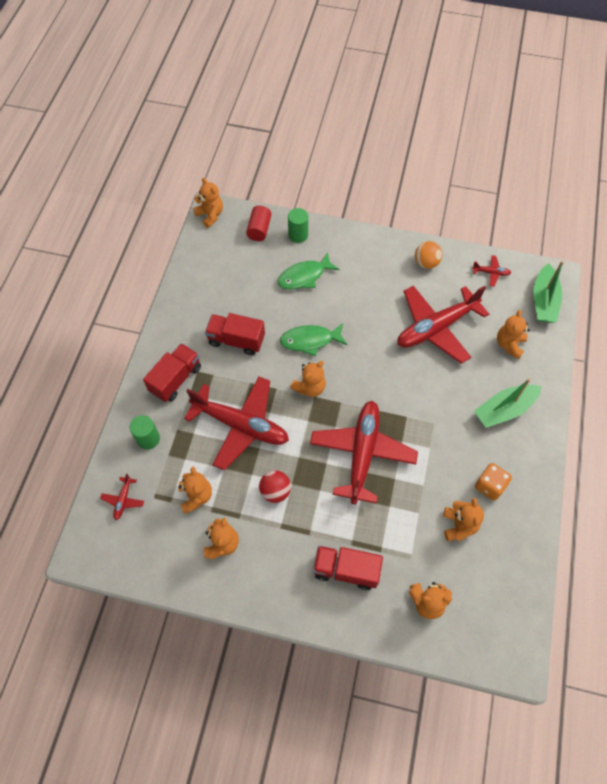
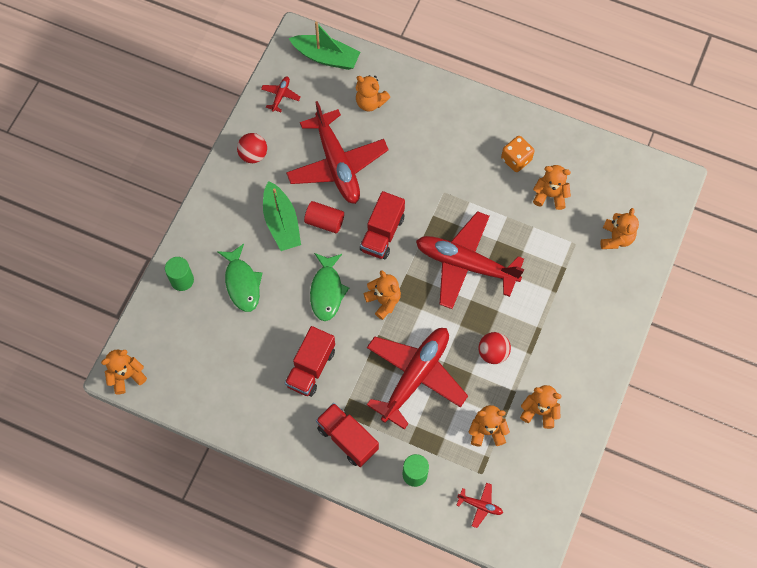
camera: 80 degrees left, 5 degrees up
red cylinder [246,206,271,241] -> red cylinder moved to [304,201,344,233]
red truck [313,546,383,590] -> red truck moved to [360,191,405,259]
orange ball [415,241,442,269] -> red ball [237,133,267,163]
green boat [474,378,542,428] -> green boat moved to [263,181,301,251]

